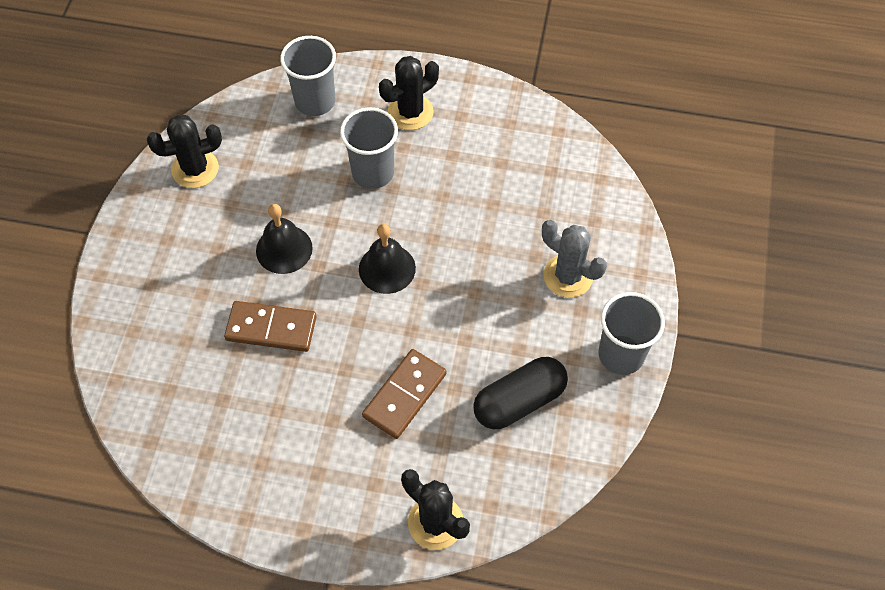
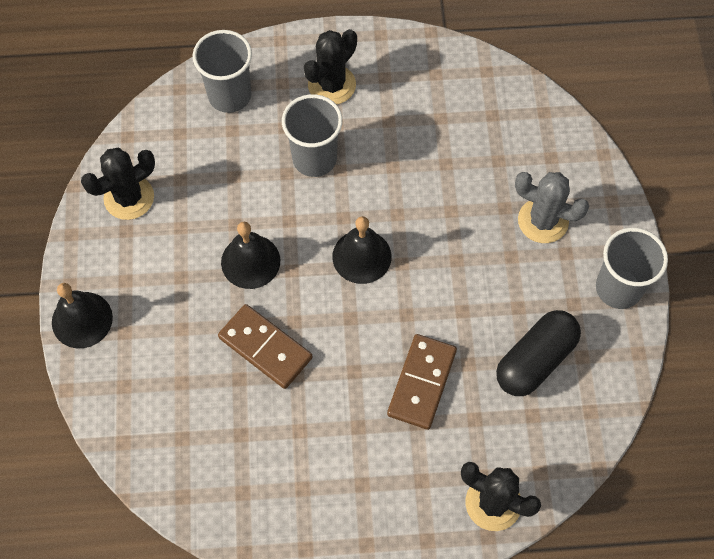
camera: 15 degrees left, 5 degrees up
brown domino [224,301,316,352] -> brown domino turned 45 degrees clockwise [218,304,312,389]
none -> black bell [52,283,113,348]

